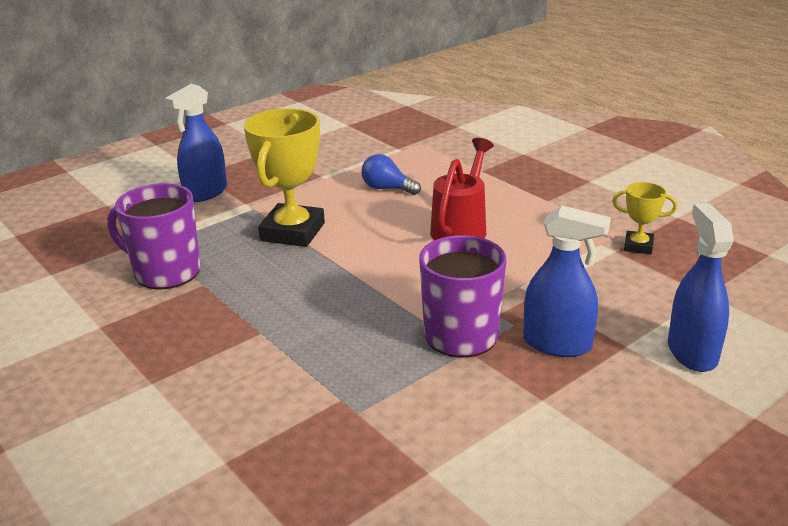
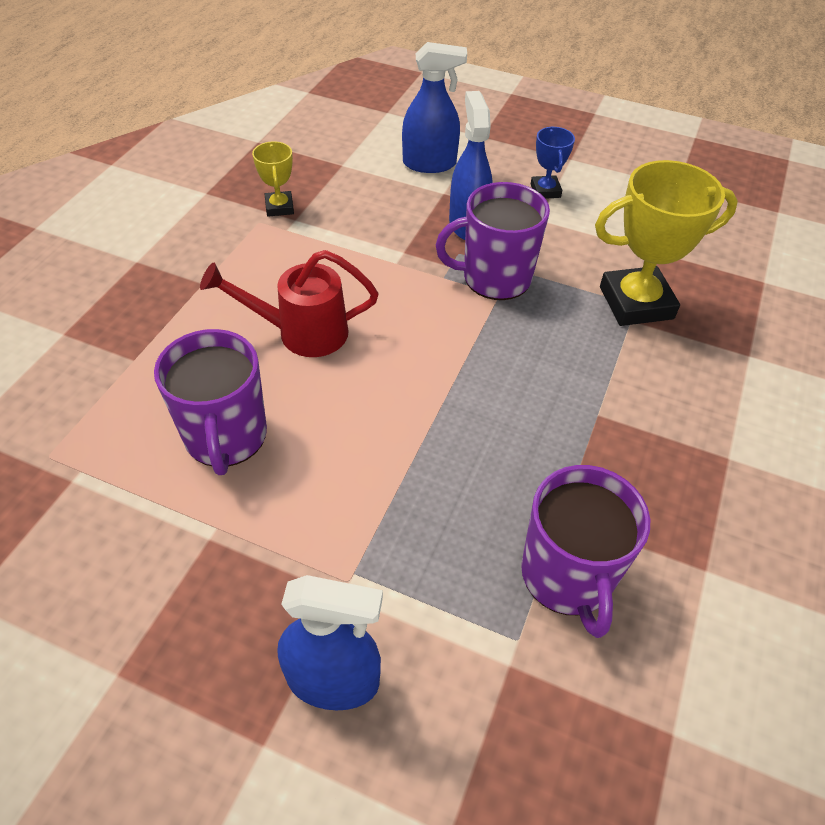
camera: 120 degrees left, 20 degrees up
yellow trophy [244,108,325,247] -> yellow trophy moved to [595,160,738,326]
blue light bulb [361,154,421,195] -> purple mug [154,329,267,475]
blue spray bottle [668,203,734,372] -> blue spray bottle turned 150 degrees counterclockwise [402,42,467,173]
none -> blue trophy [531,127,575,199]

